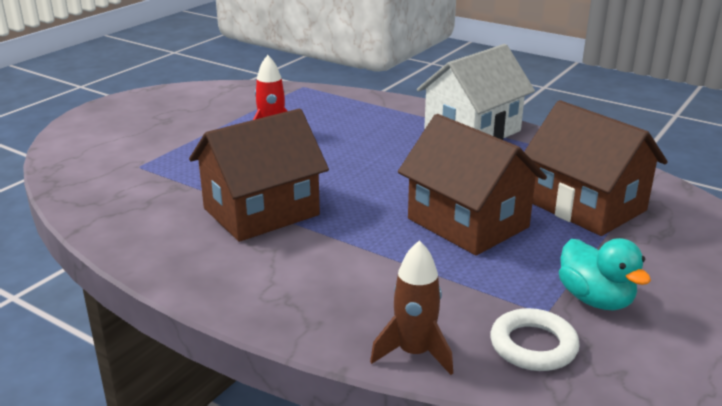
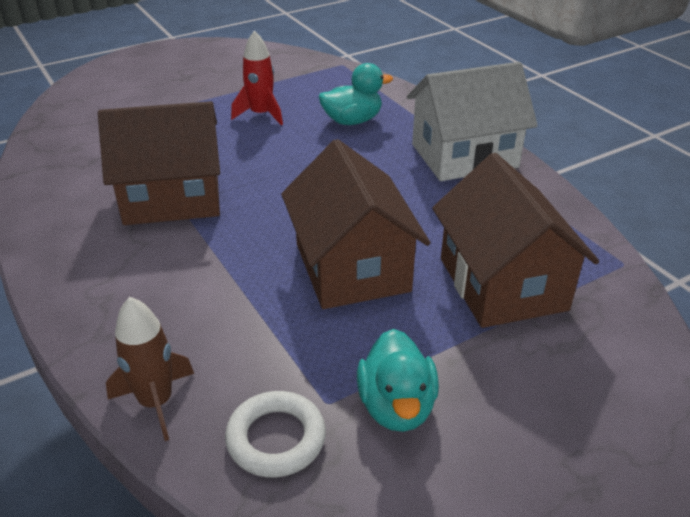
camera: 25 degrees right, 10 degrees up
none -> turquoise duck [319,63,393,125]

